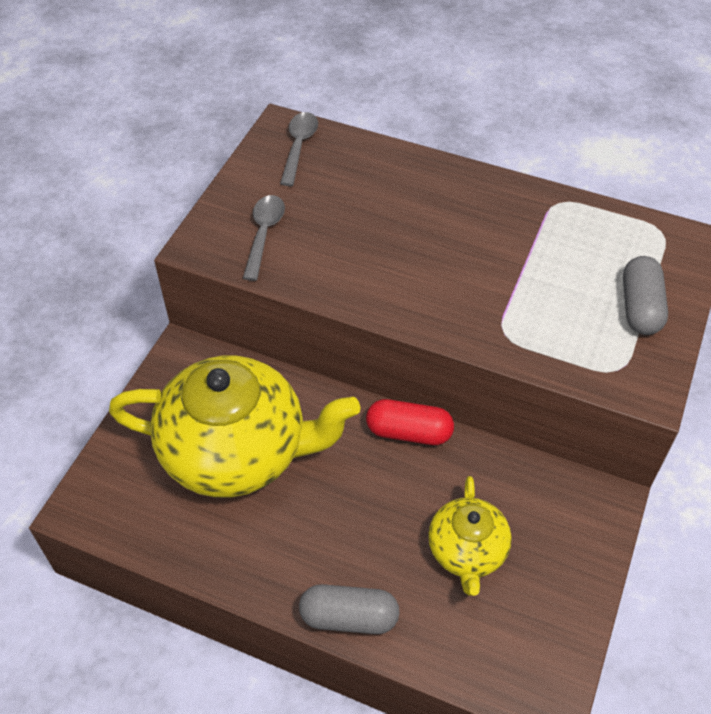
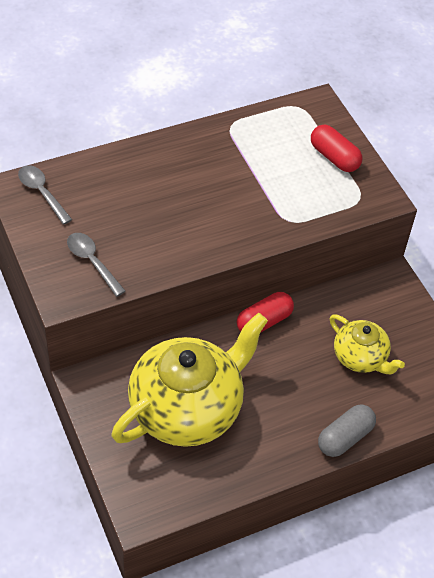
camera: 50 degrees left, 0 degrees up
grey capsule [623,256,668,335] -> red capsule [311,125,362,172]

